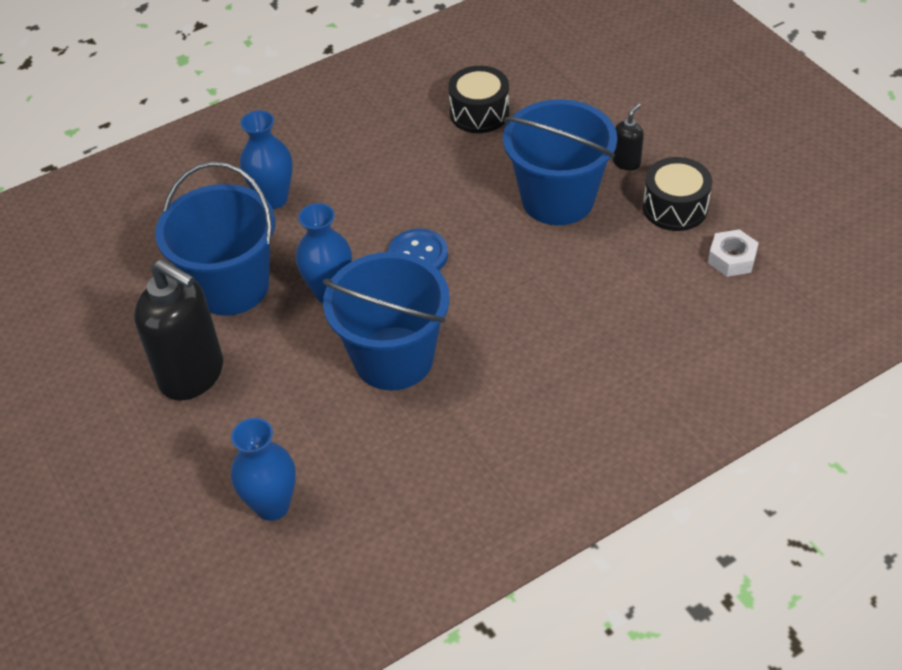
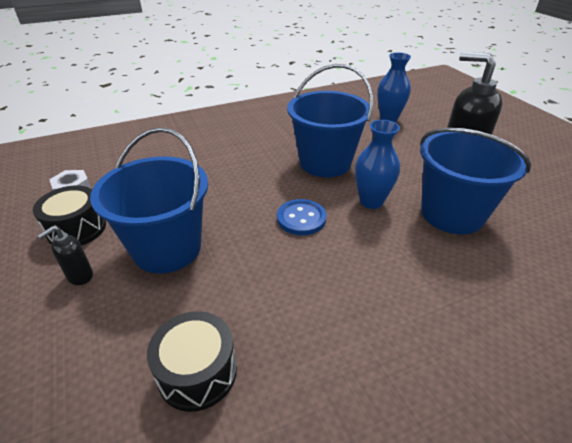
camera: 175 degrees left, 10 degrees down
blue vase [240,110,293,209] -> none

